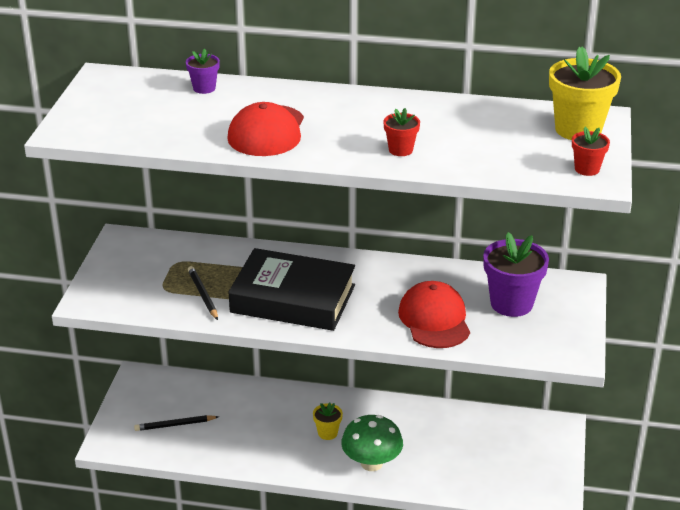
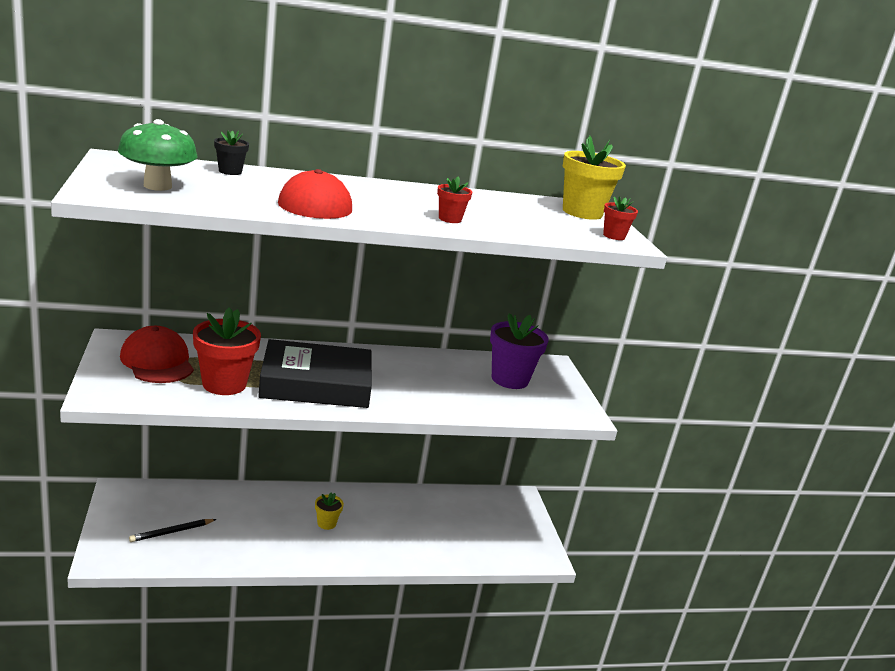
camera: 25 degrees left, 10 degrees down
purple flower pot [186,49,220,94] -> black flower pot [214,131,249,175]
black pencil [188,266,218,320] -> red flower pot [193,308,261,395]
green mushroom [341,415,403,471] -> green mushroom moved to [118,119,198,191]
red cap [398,281,470,348] -> red cap moved to [120,326,194,383]

